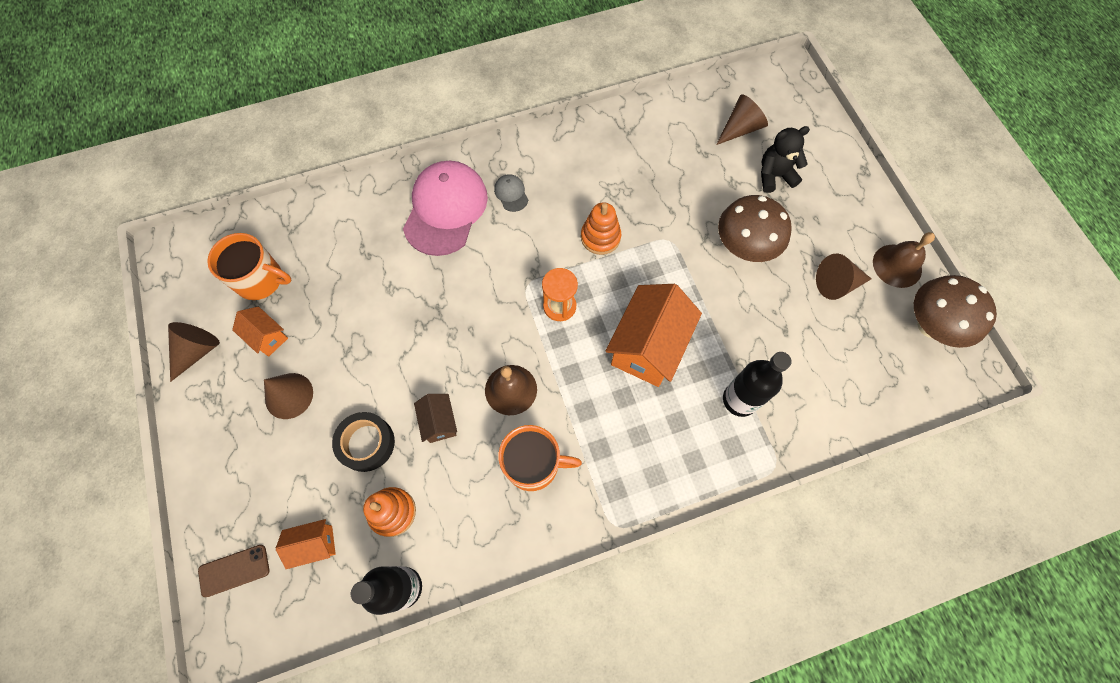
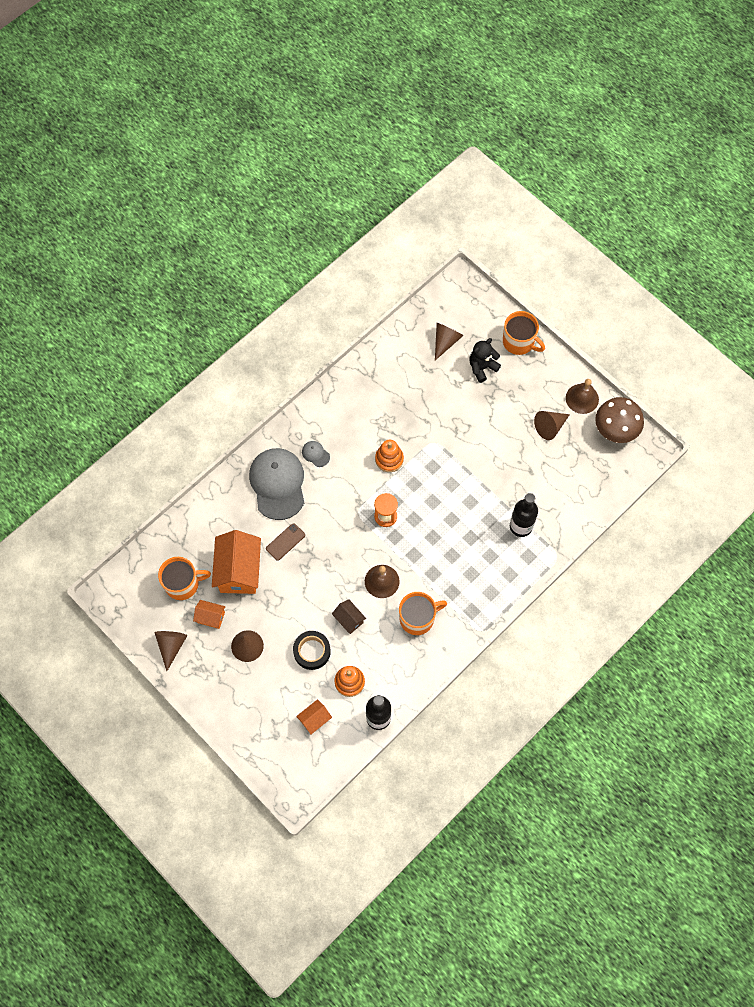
camera: 25 degrees left, 0 degrees up
brown phone [198,545,269,597] -> brown phone moved to [266,523,305,561]
pink cap [403,161,488,256] -> grey cap [249,448,304,520]
orange house [606,284,702,387] -> orange house moved to [212,530,261,594]
brown mushroom [718,195,792,262] -> none
none -> orange mug [503,311,545,355]

